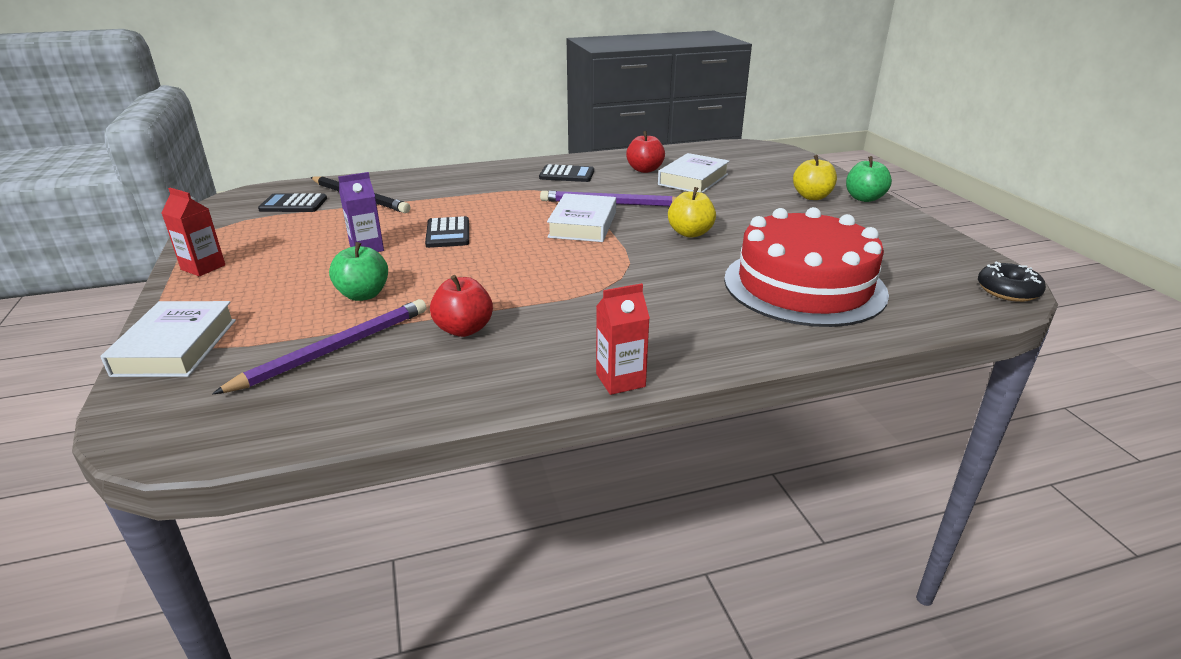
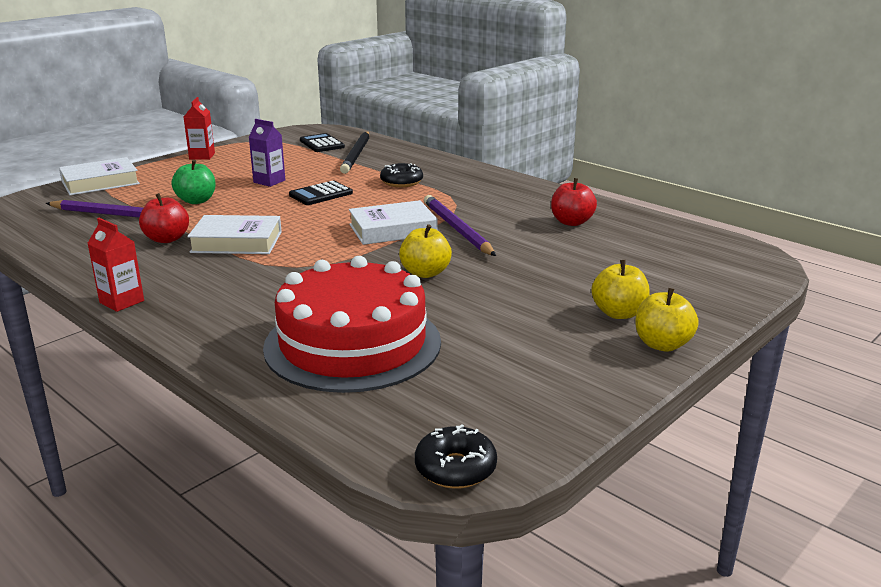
camera: 60 degrees right, 5 degrees down
black calculator [539,164,594,182] -> none
white book [658,153,730,193] -> white book moved to [187,215,282,254]
green apple [846,156,892,202] -> yellow apple [635,288,699,352]
none -> black donut [380,163,423,187]

